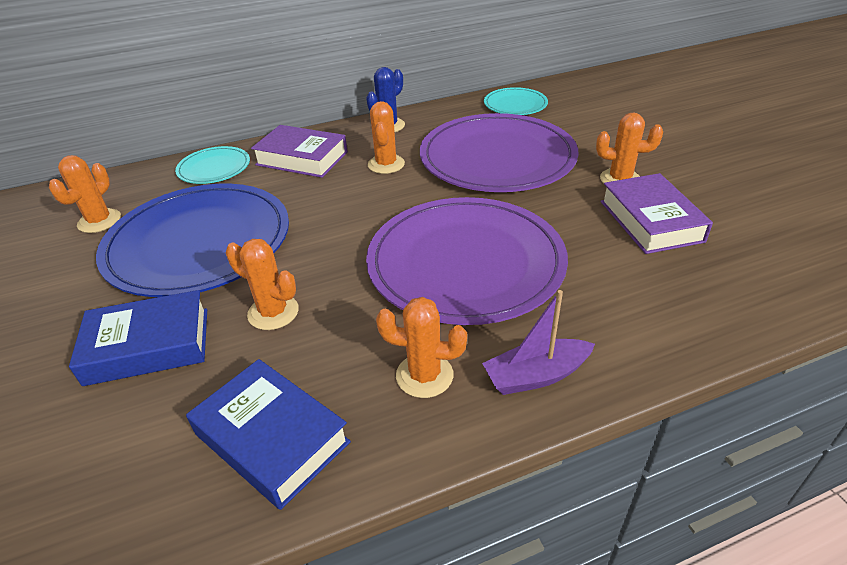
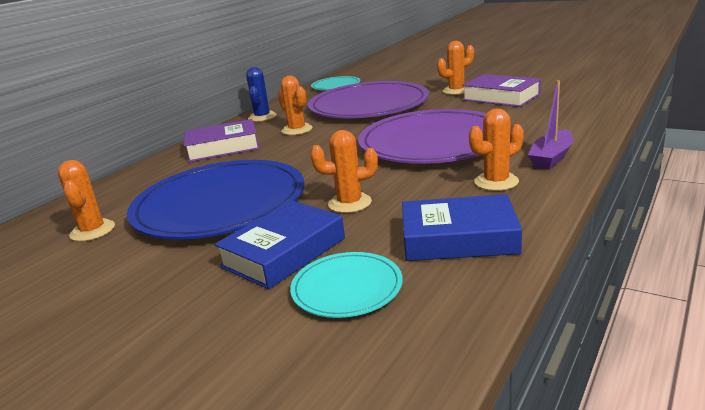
camera: 35 degrees left, 15 degrees down
turquoise plate [175,146,250,184] -> turquoise plate moved to [290,252,403,318]

